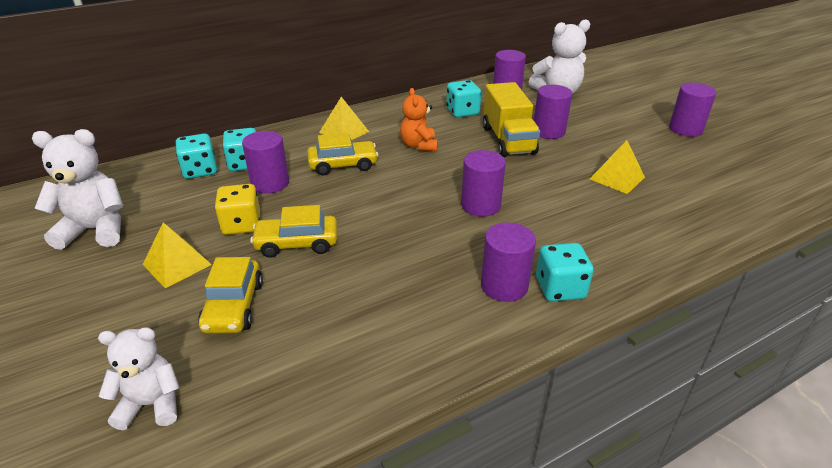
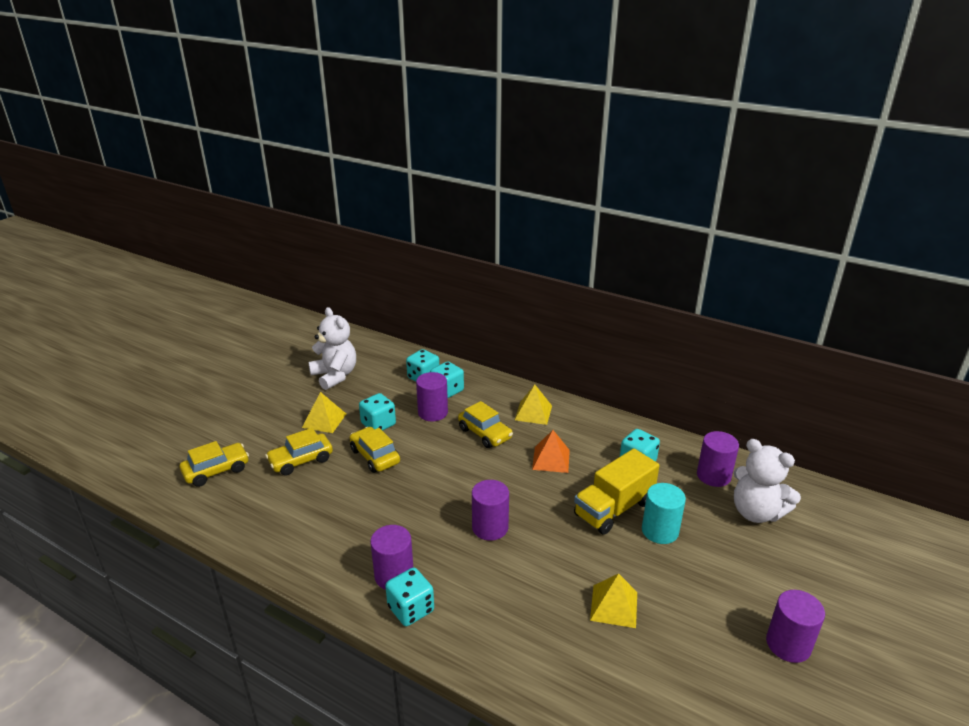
camera: 60 degrees right, 5 degrees down
white teddy bear [98,327,180,430] -> yellow car [180,441,249,487]
yellow dice [215,184,260,235] -> turquoise dice [359,393,396,431]
orange teddy bear [400,88,438,151] -> orange pyramid [532,430,570,473]
purple cylinder [534,85,572,139] -> turquoise cylinder [642,483,686,544]

